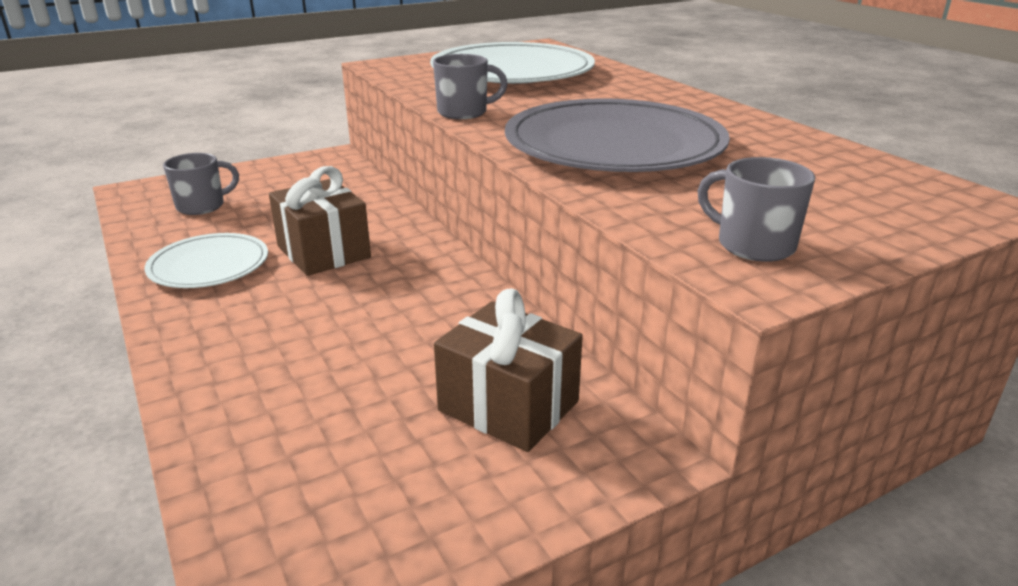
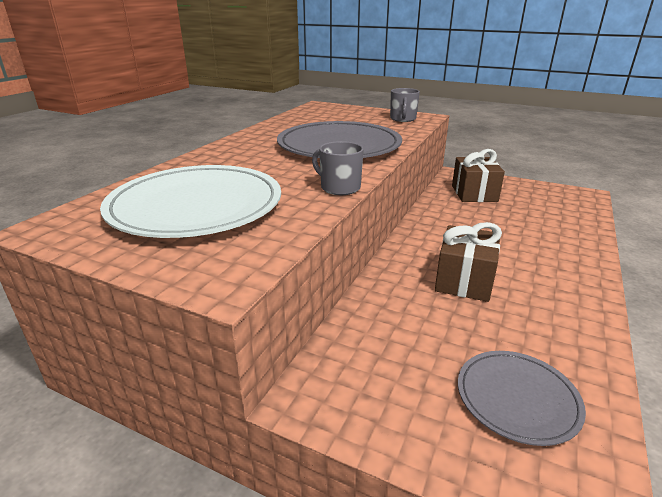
camera: 125 degrees left, 0 degrees up
white plate [144,233,268,288] -> none
grey mug [163,153,239,215] -> grey plate [458,351,586,446]

